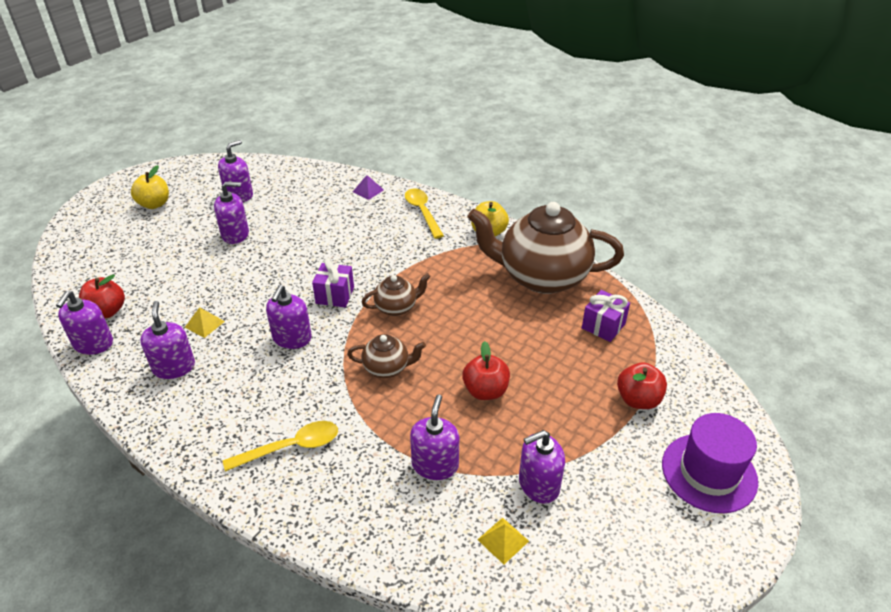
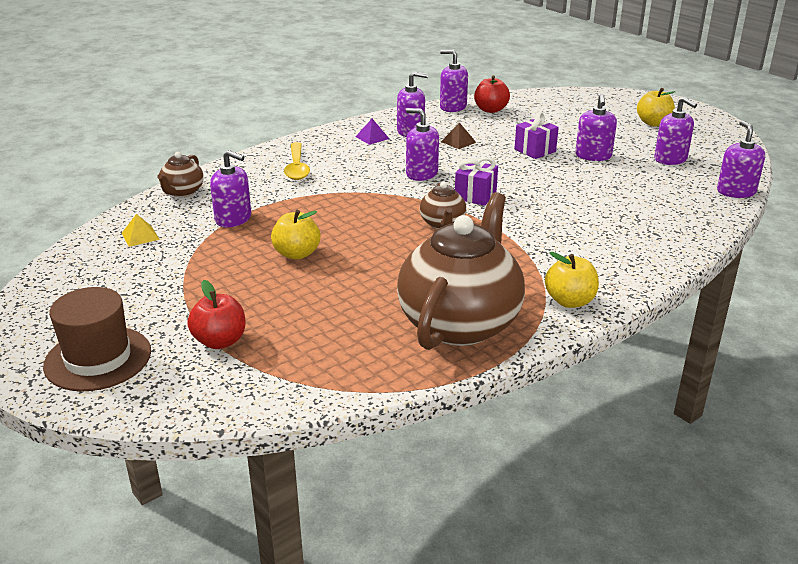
camera: 105 degrees right, 10 degrees down
yellow pyramid [185,307,225,338] -> brown pyramid [441,122,476,149]
brown teapot [347,334,426,378] -> brown teapot moved to [157,152,204,197]
purple pyramid [353,175,384,200] -> purple pyramid moved to [355,119,389,145]
yellow spoon [405,188,444,239] -> none
red apple [462,341,510,400] -> yellow apple [271,210,321,260]
purple soap dispenser [519,430,565,503] -> purple soap dispenser moved to [717,121,765,198]
purple gift [582,290,630,342] -> purple gift moved to [514,112,559,159]
purple hat [662,413,758,513] -> brown hat [43,287,151,391]

